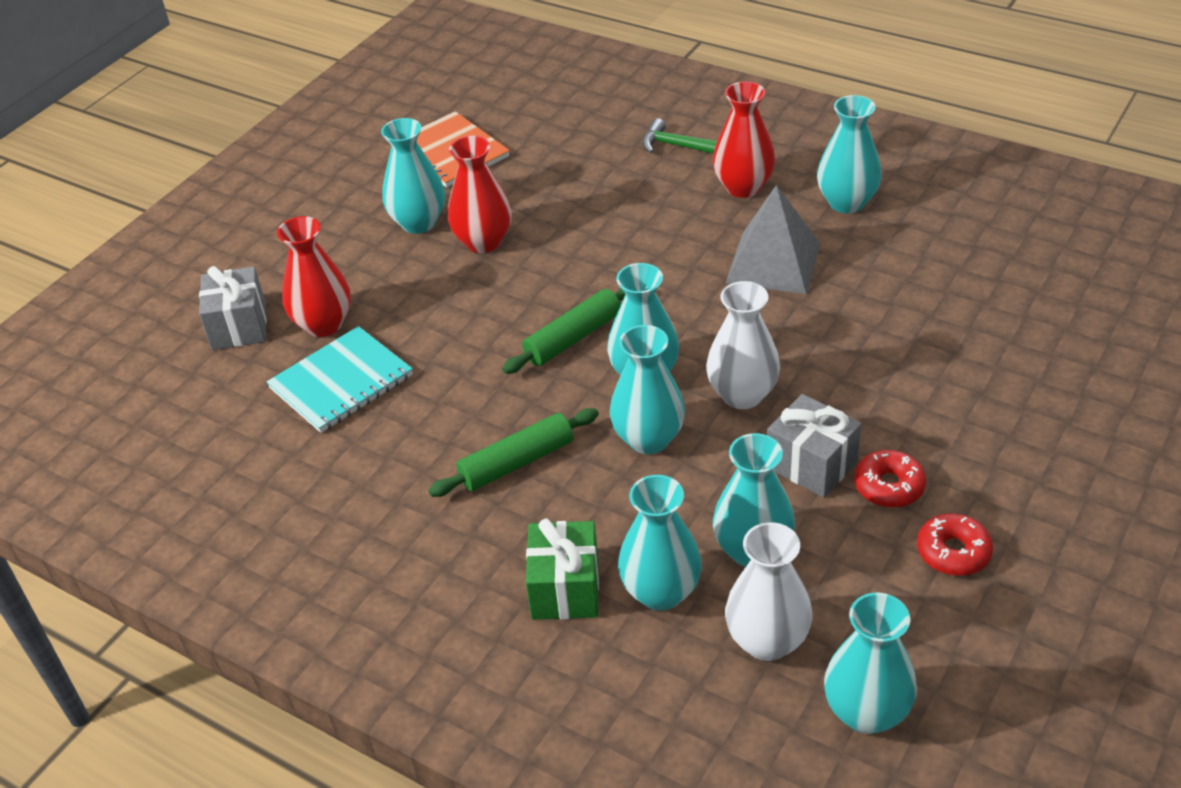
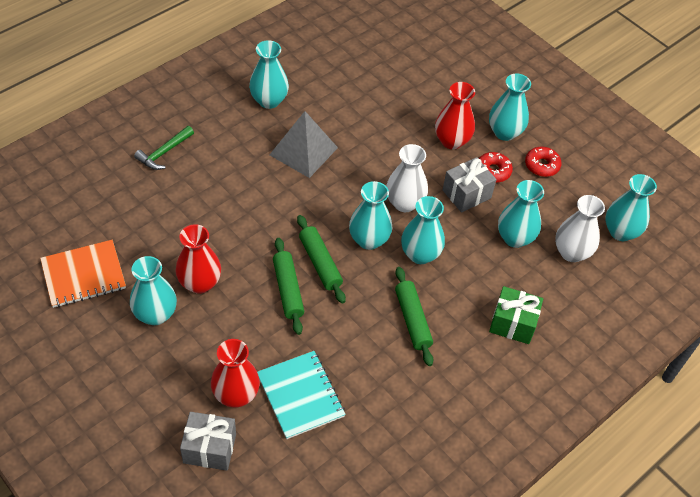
camera: 80 degrees left, 10 degrees up
turquoise vase [618,475,702,611] -> turquoise vase moved to [489,74,531,141]
red vase [713,81,775,198] -> red vase moved to [435,82,475,149]
none -> green rolling pin [273,238,304,335]

